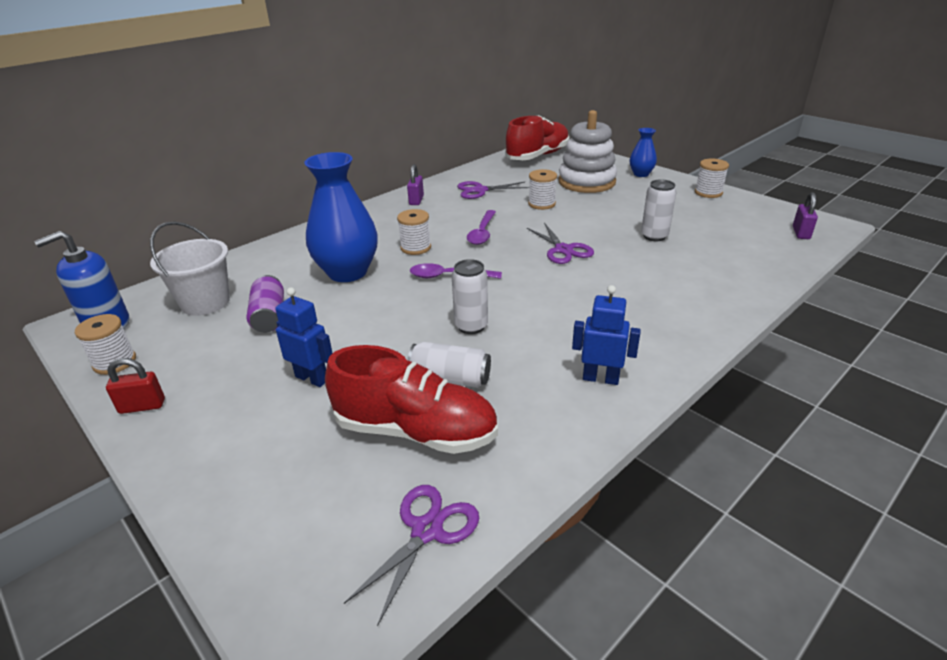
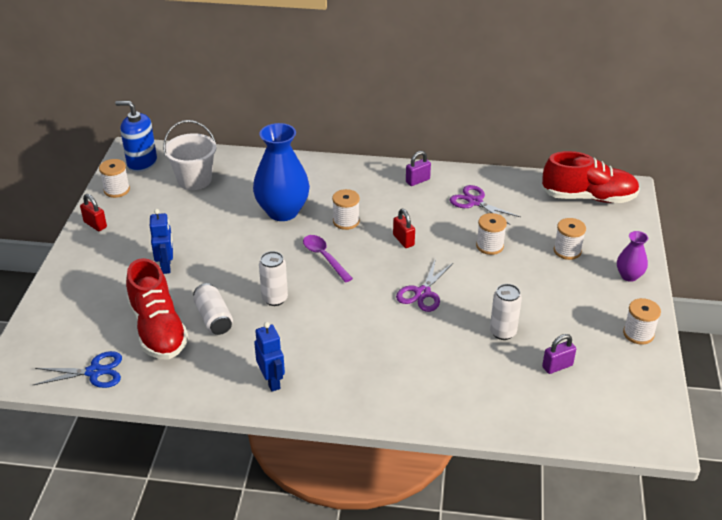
camera: 50 degrees right, 5 degrees up
purple can [247,275,284,333] -> none
purple scissors [344,485,479,626] -> blue scissors [33,351,122,388]
purple spoon [467,210,496,245] -> red padlock [393,209,415,248]
white stacking toy [558,110,617,193] -> white spool [554,218,586,260]
blue vase [630,128,657,177] -> purple vase [617,231,648,282]
purple padlock [793,192,818,239] -> purple padlock moved to [542,334,576,374]

